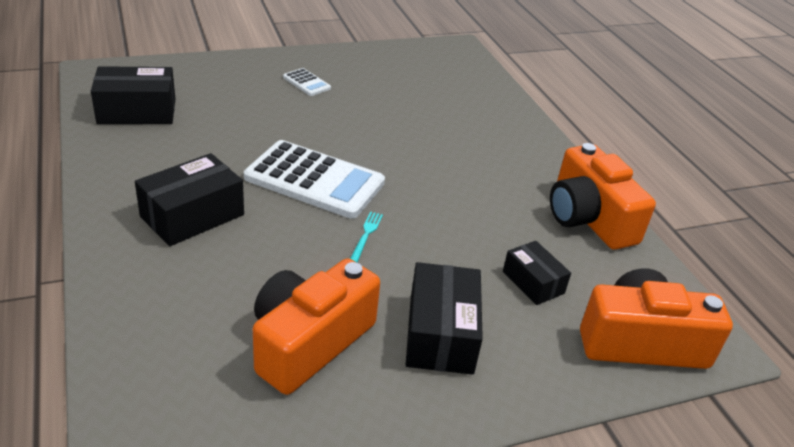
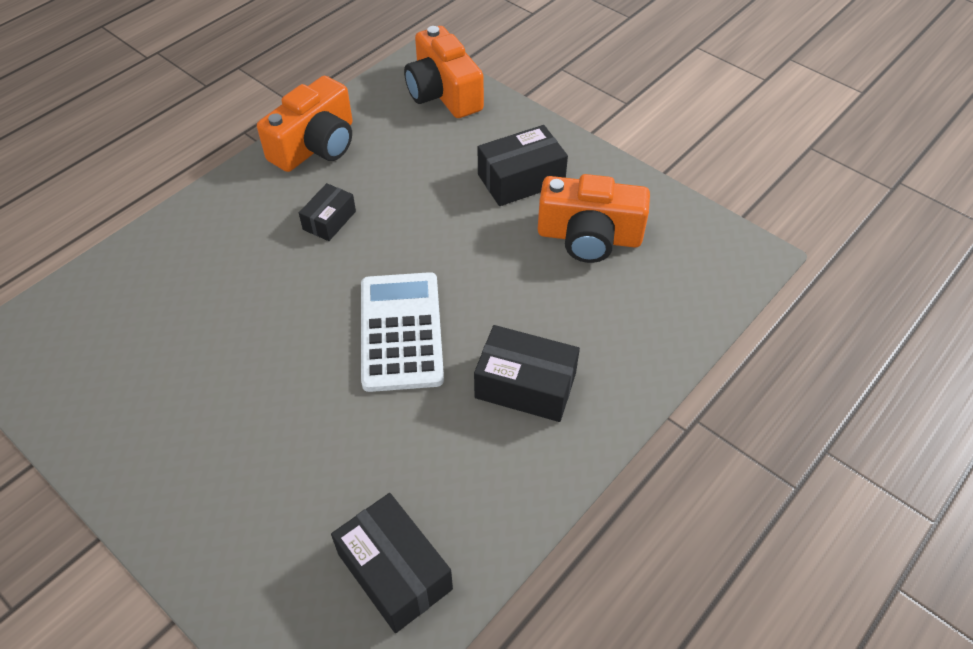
camera: 115 degrees left, 15 degrees up
white calculator [283,68,331,96] -> none
turquoise fork [350,212,383,263] -> none
black box [503,241,571,305] -> black box moved to [299,183,356,241]

